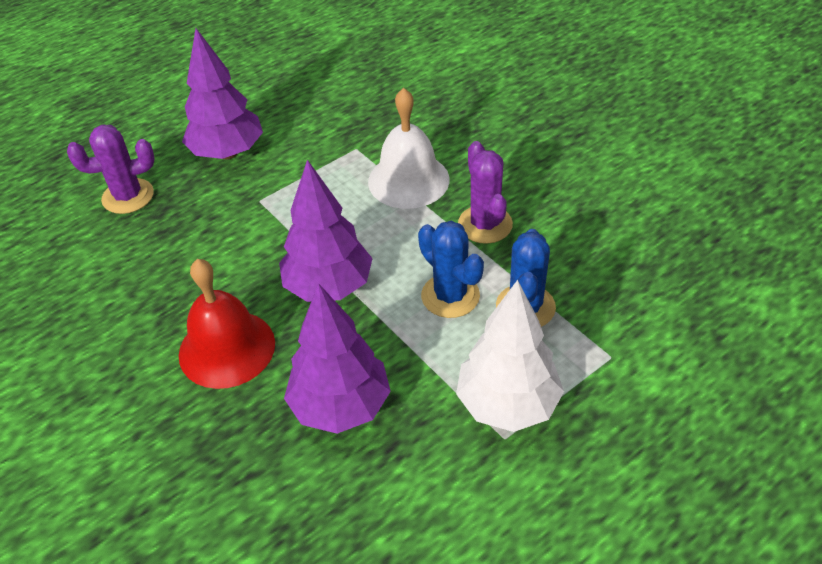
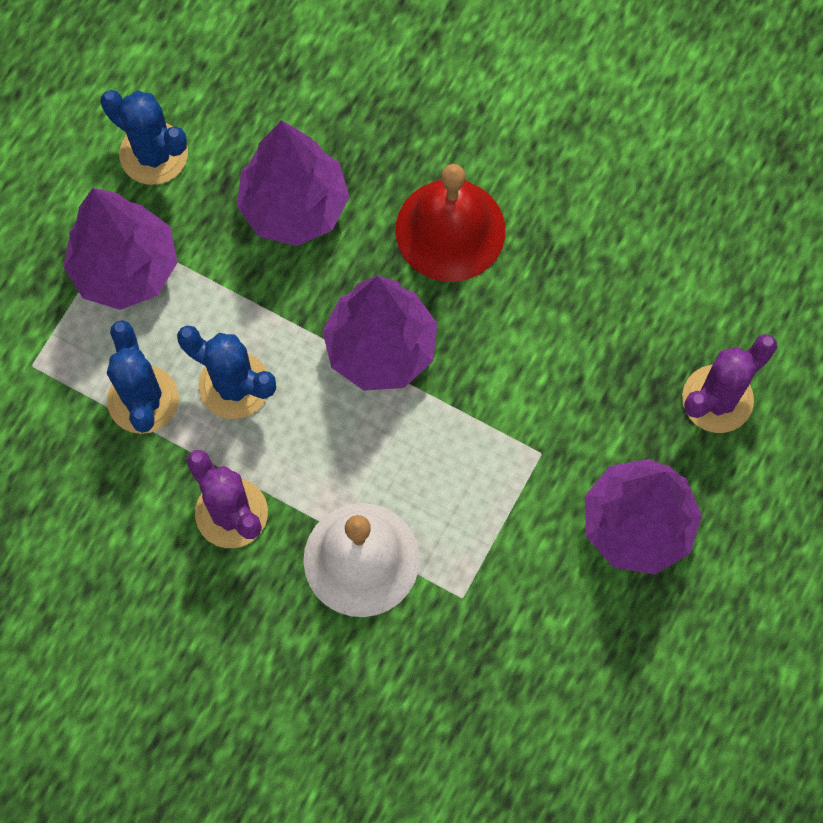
camera: 155 degrees right, 25 degrees up
white tree [456,280,564,432] -> purple tree [63,188,178,310]
none -> blue cactus [101,90,188,185]

